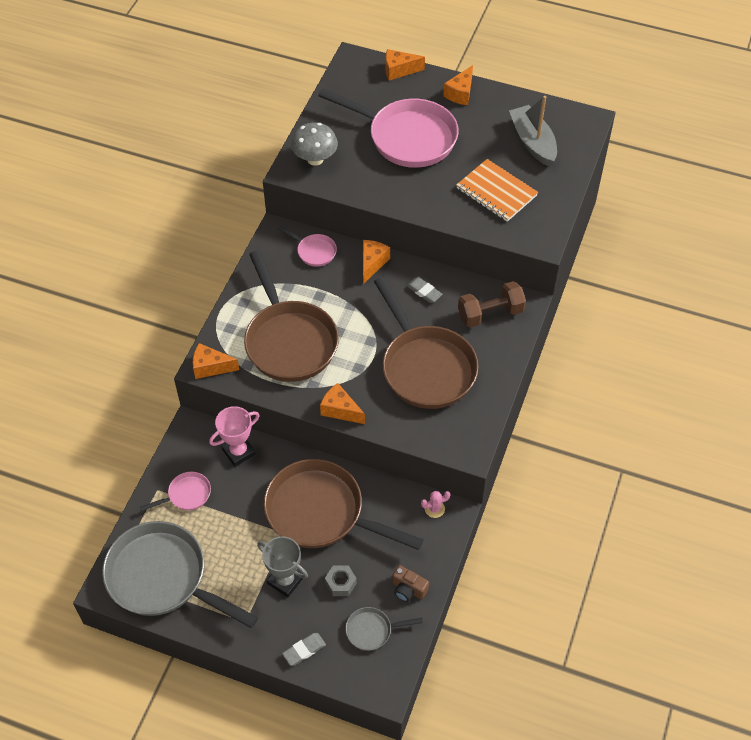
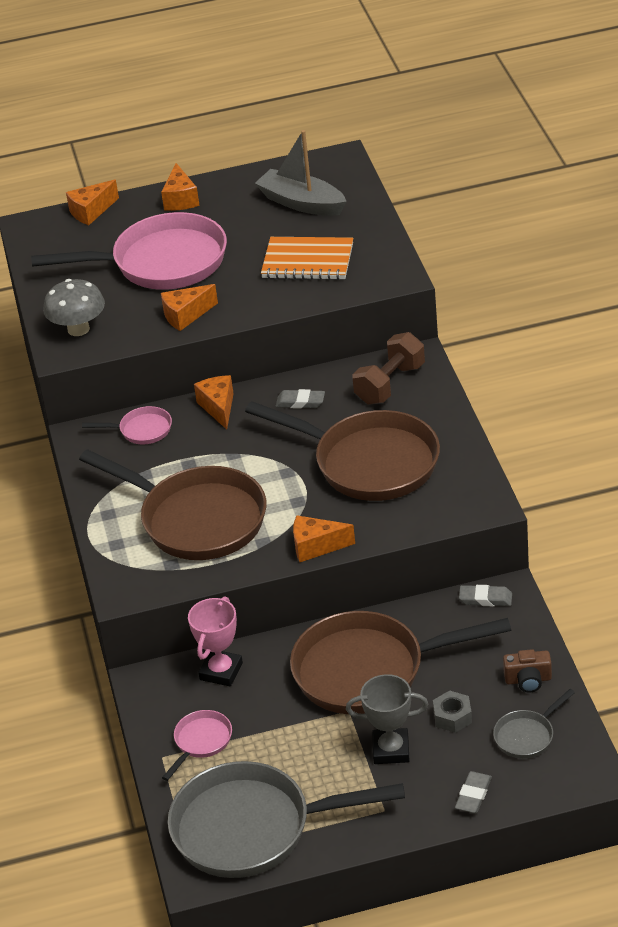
camera: 30 degrees left, 15 degrees down
orange cheese [193,343,239,379] -> orange cheese moved to [161,284,218,331]
pink cactus [421,491,451,518] -> grey eraser [459,585,512,606]

